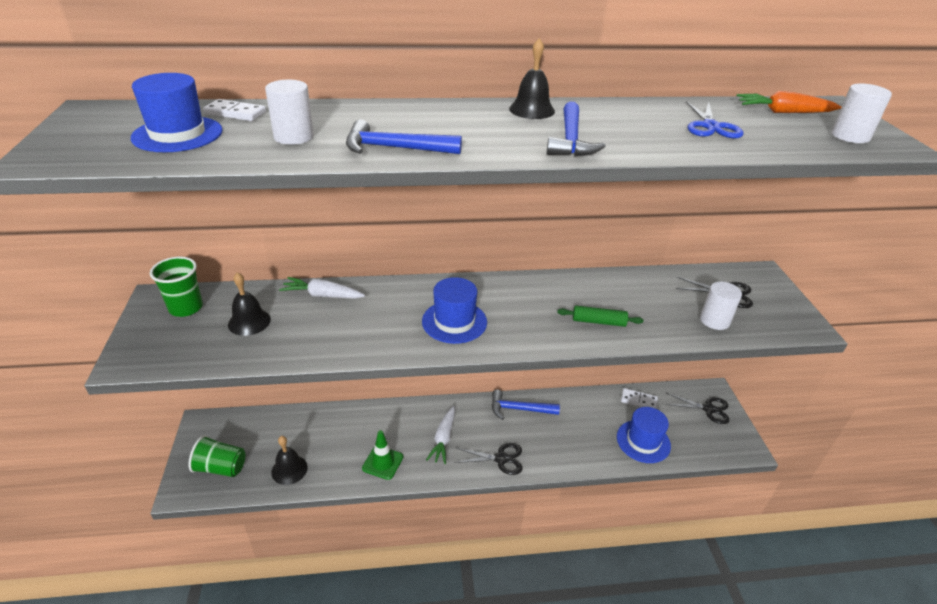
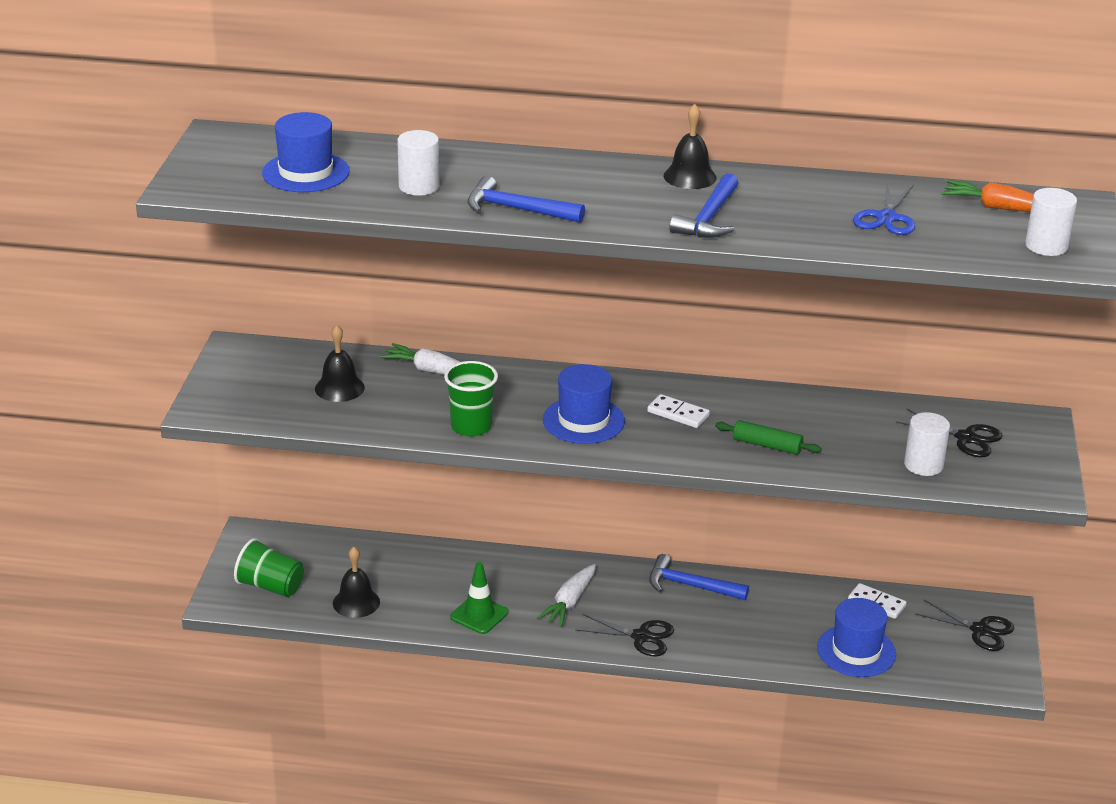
camera: 15 degrees right, 5 degrees down
green cup [150,257,203,317] -> green cup moved to [444,361,498,437]
white domino [203,99,266,121] -> white domino moved to [647,394,710,428]

